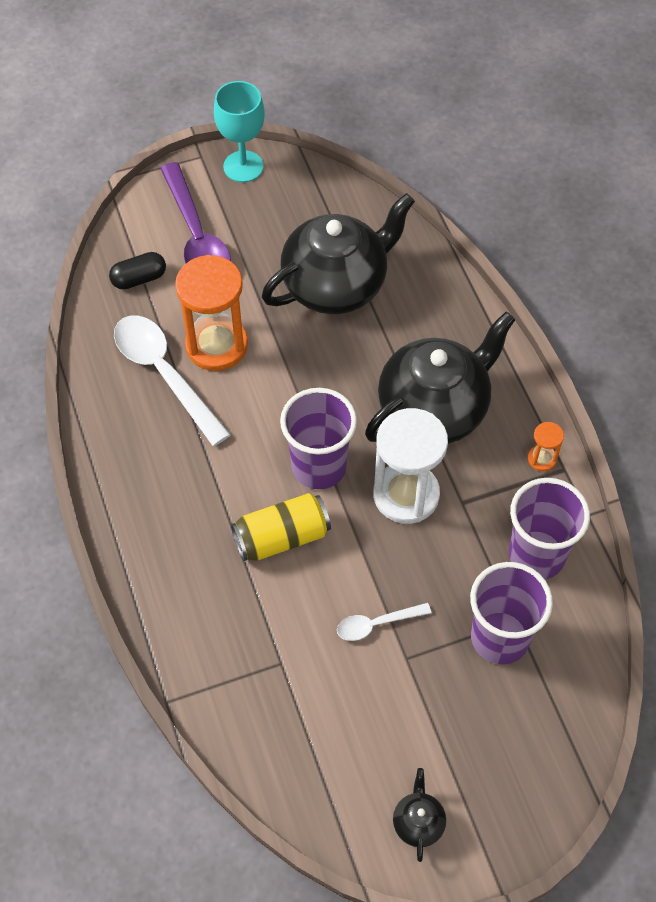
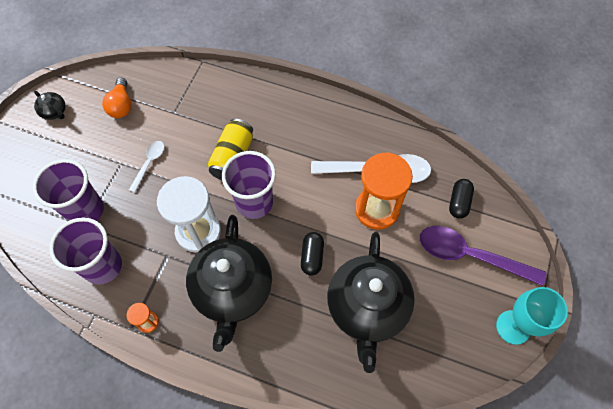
camera: 130 degrees right, 5 degrees up
none -> orange light bulb [102,78,132,118]
none -> black capsule [301,232,324,276]

